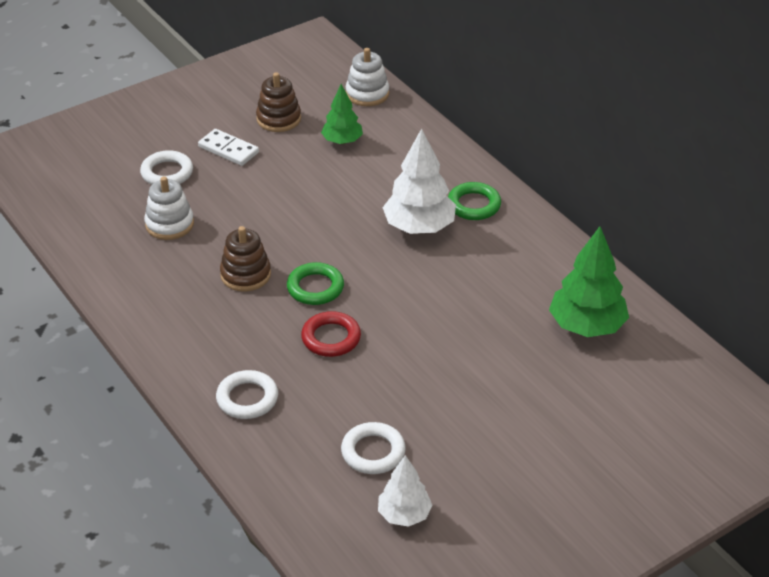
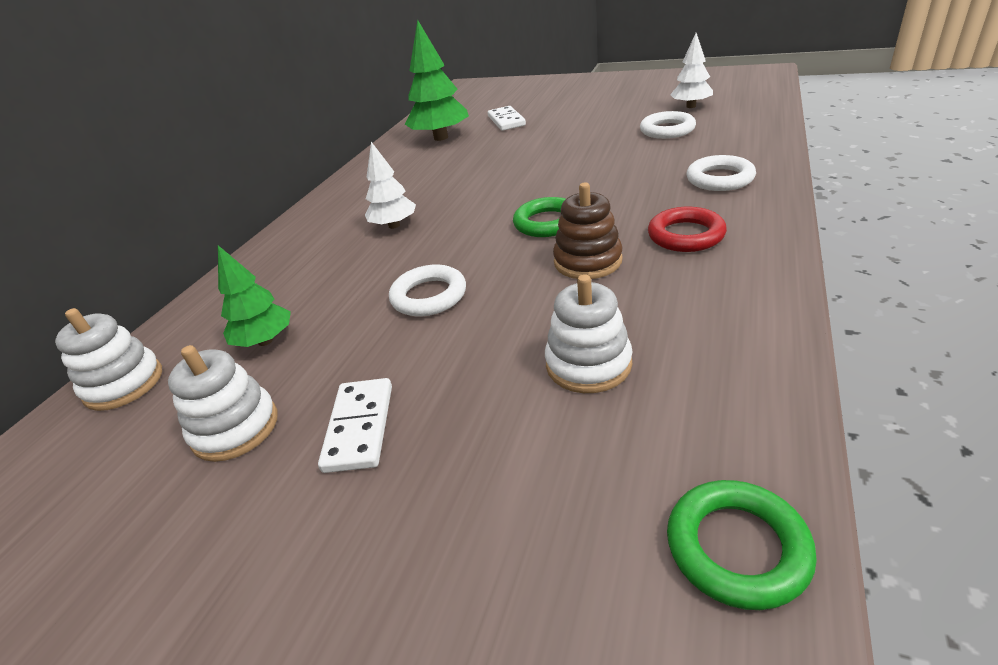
camera: 120 degrees left, 5 degrees down
white ring [140,150,193,185] -> white ring moved to [389,264,466,316]
brown stacking toy [256,72,301,132] -> white stacking toy [168,345,278,462]
red ring [301,311,361,357] -> red ring moved to [648,207,727,252]
white tree [383,128,456,234] -> white tree [365,142,416,229], size x0.61
green ring [448,182,501,220] -> green ring moved to [667,480,817,610]
none -> white domino [488,106,526,131]

